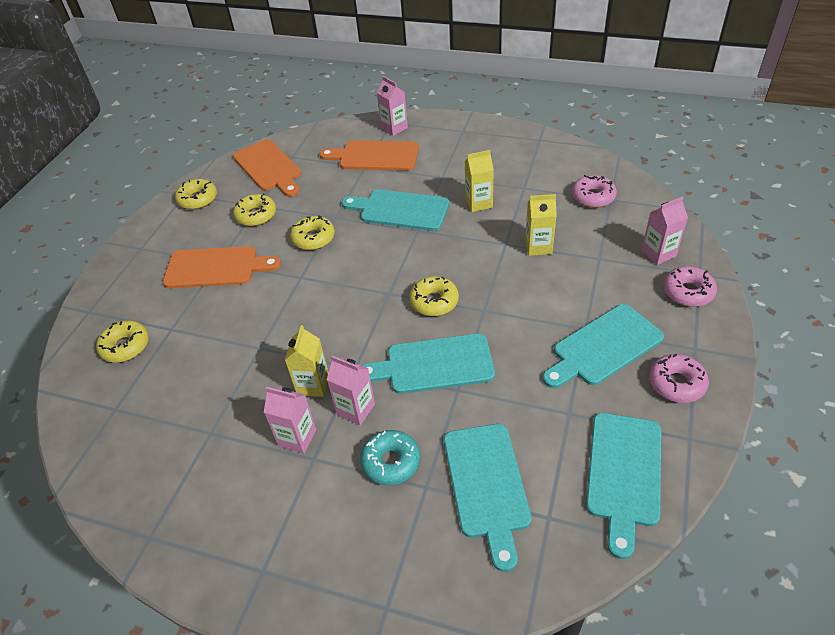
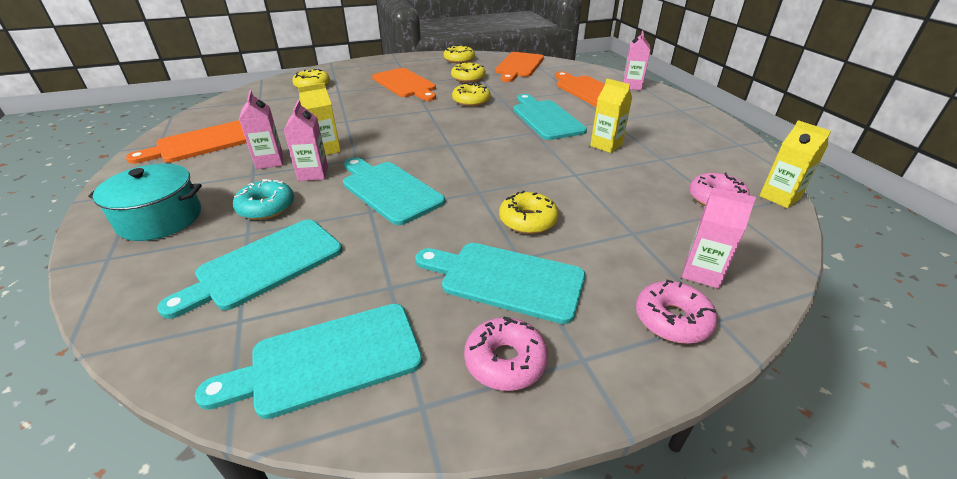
camera: 50 degrees right, 10 degrees down
yellow donut [409,276,459,316] -> yellow donut moved to [499,191,559,234]
yellow carton [525,194,557,256] -> yellow carton moved to [759,120,831,208]
none -> turquoise pot [88,163,202,241]
none -> orange cutting board [126,120,247,164]

